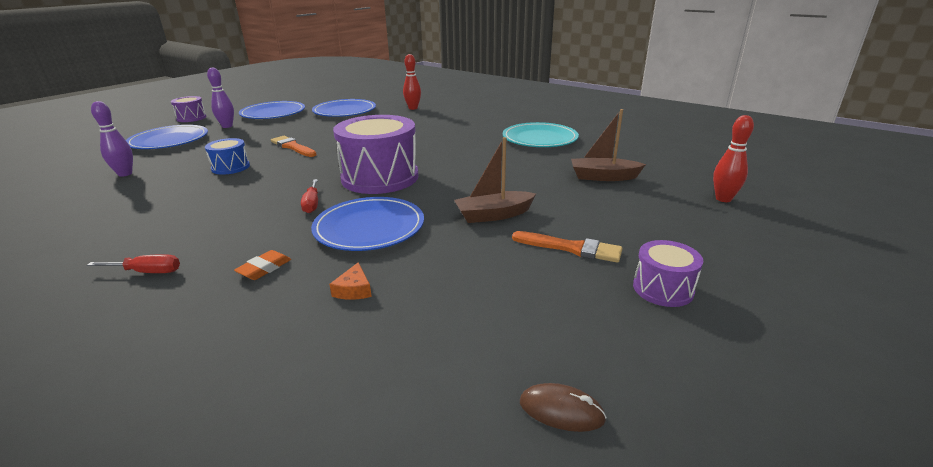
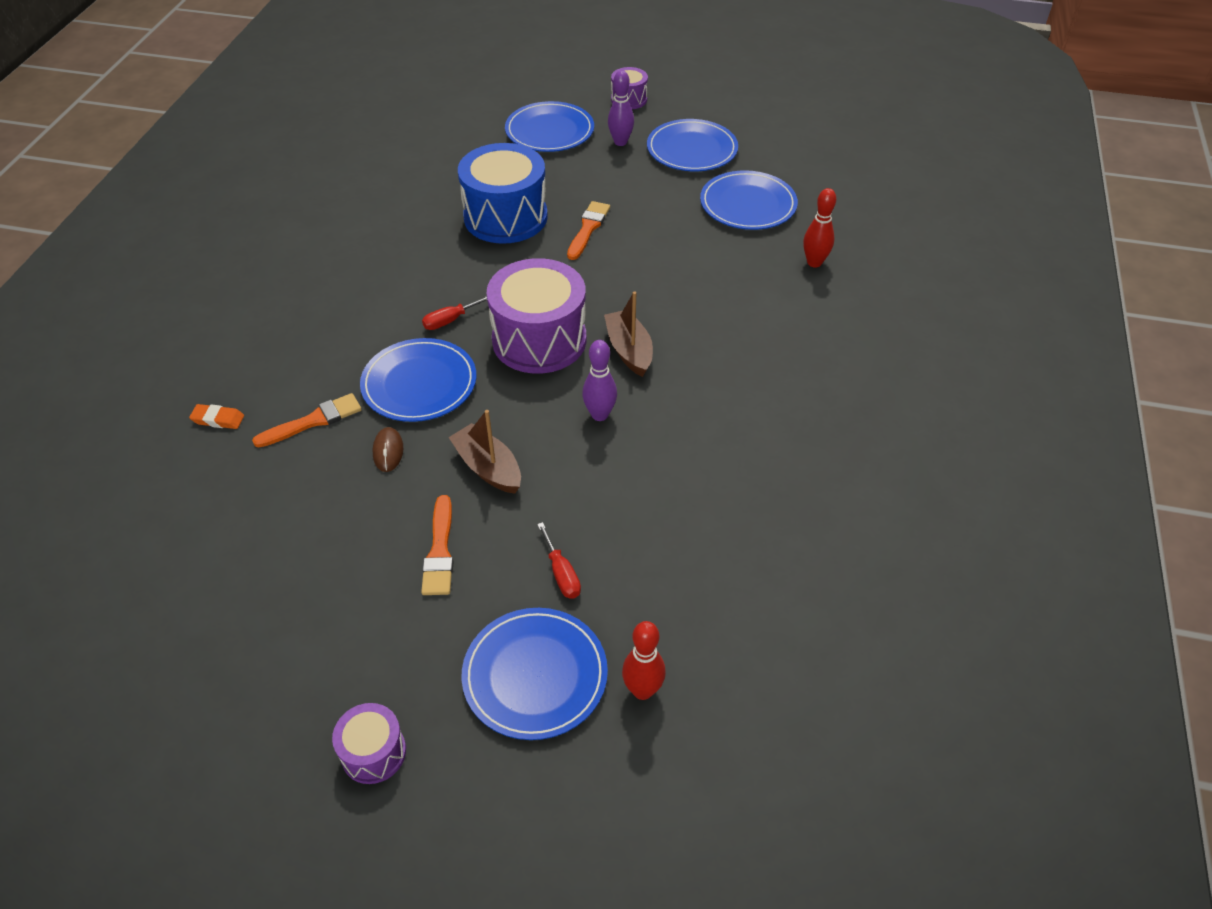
camera: 65 degrees right, 20 degrees up
red screwdriver [87,254,180,273] -> red screwdriver moved to [537,522,581,599]
purple bowling pin [91,101,133,177] -> purple bowling pin moved to [582,340,617,421]
blue drum [205,138,250,175] -> blue drum [458,143,548,244], size x2.03
orange eraser [234,250,291,280] -> orange eraser moved to [189,404,244,429]
orange cheese [329,263,372,300] -> orange brush [252,393,362,447]
turquoise plate [503,122,579,147] -> none
brown mouse [520,383,607,432] -> brown mouse moved to [373,427,403,472]
brown boat [571,109,646,181] -> brown boat moved to [604,291,653,377]
purple drum [633,240,703,307] -> purple drum moved to [332,703,406,784]
none -> blue plate [461,608,608,740]

